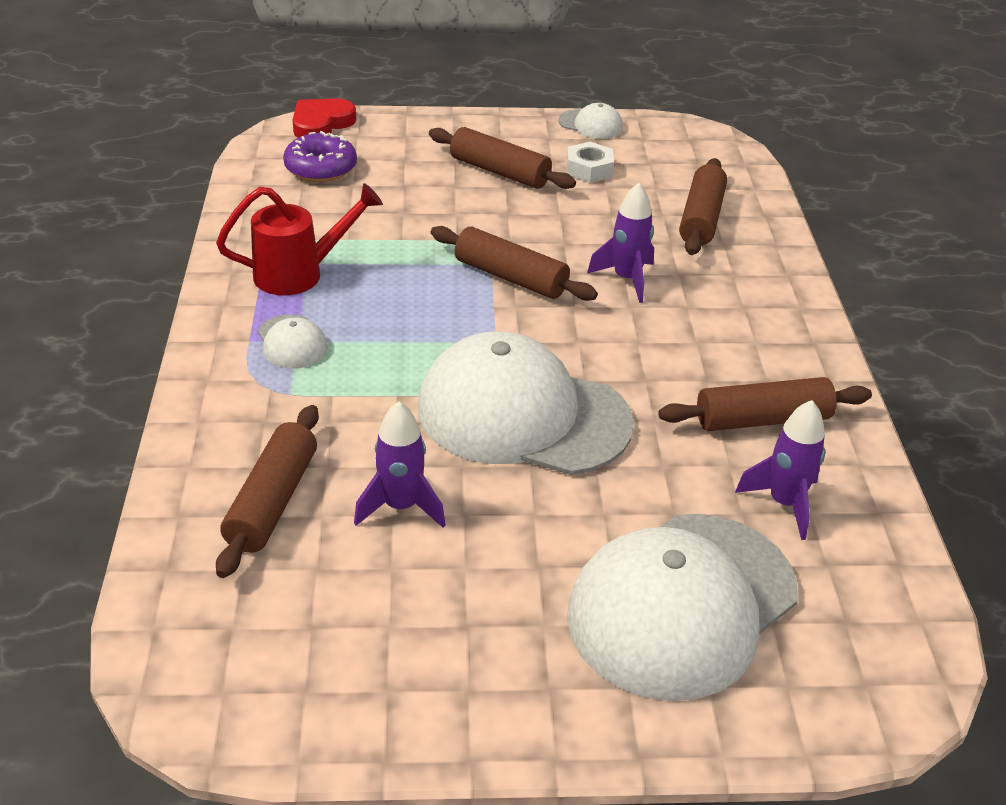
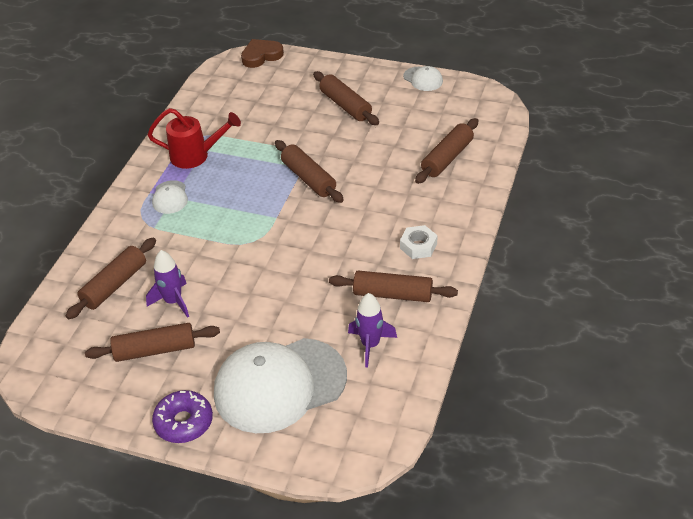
camera: 25 degrees right, 5 degrees up
purple donut [283,131,357,182] -> purple donut moved to [152,390,213,443]
red heart [293,98,356,138] -> brown heart [241,39,284,68]
white cap [418,331,634,475] -> none
white nut [567,142,614,183] -> white nut moved to [400,225,437,259]
purple rocket [587,183,654,303] -> none
none -> brown rolling pin [85,323,220,362]

